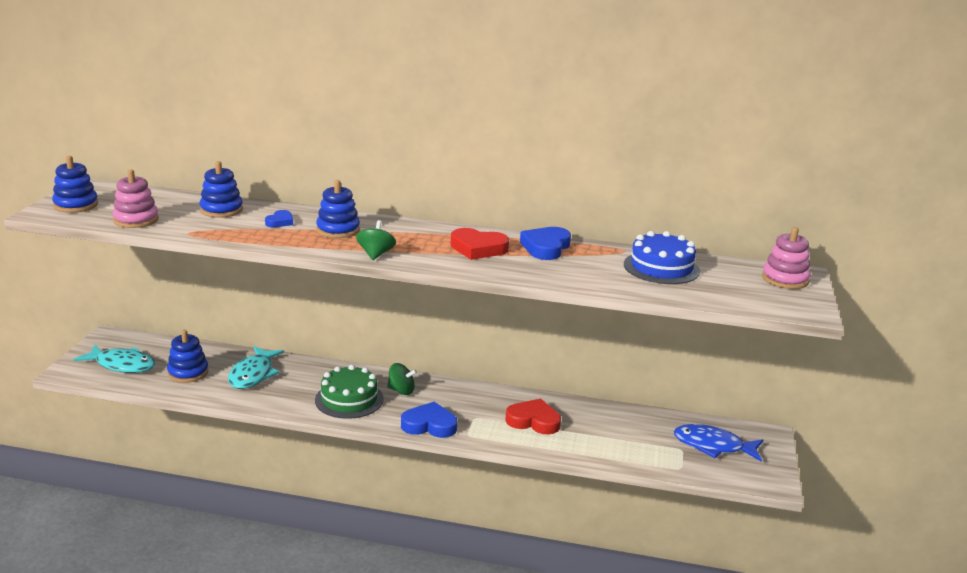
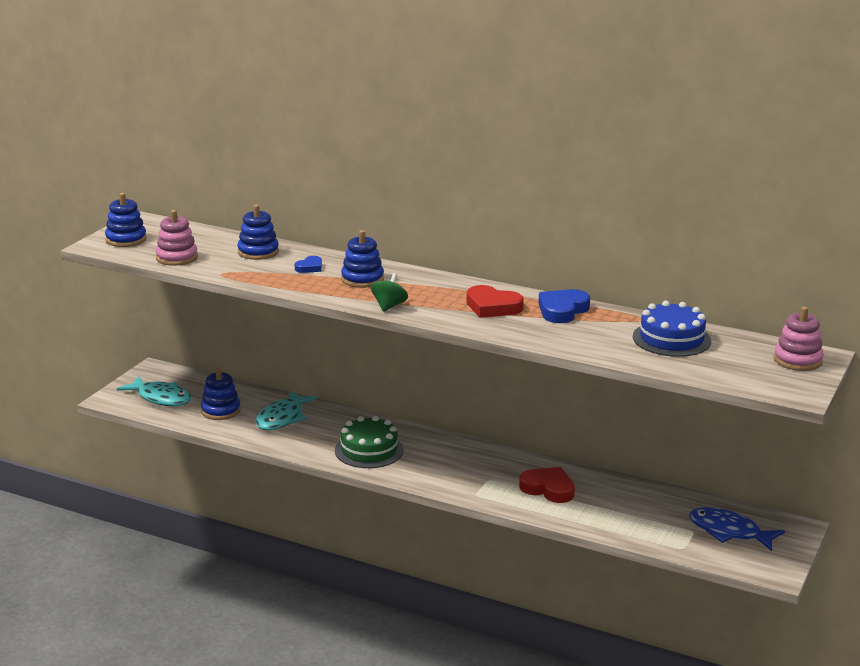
camera: 15 degrees right, 0 degrees up
green spinning top [387,363,417,395] -> none
blue heart [401,402,457,438] -> none

